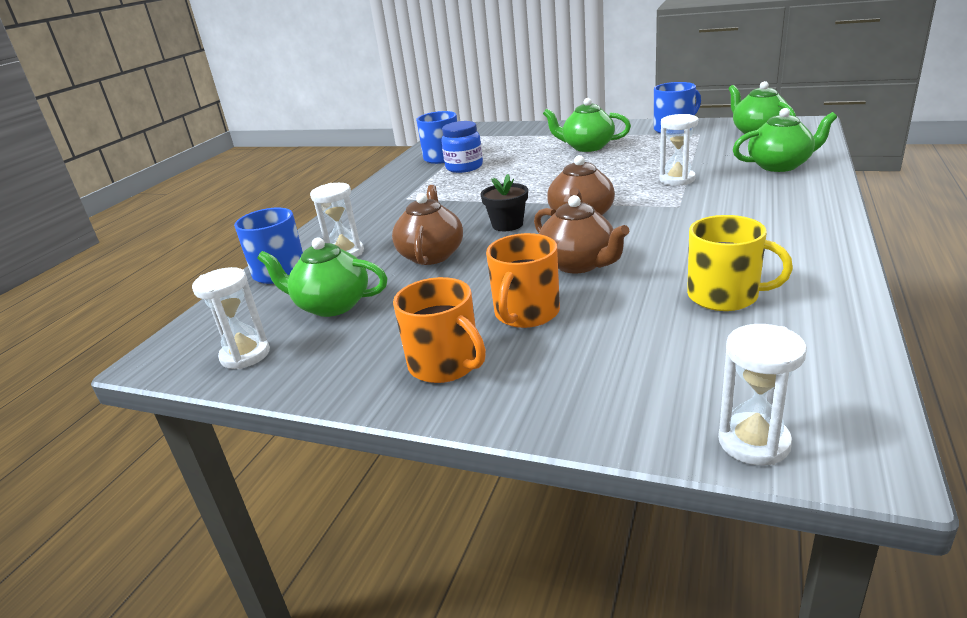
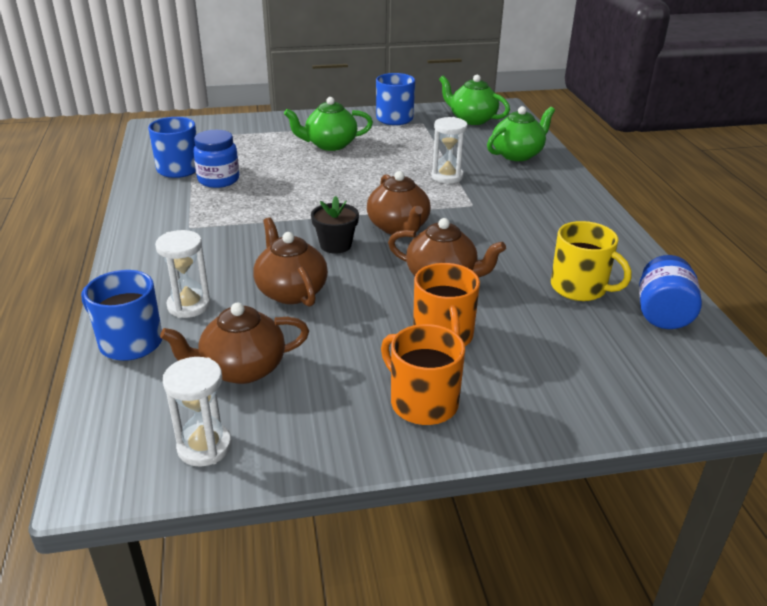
camera: 35 degrees left, 5 degrees up
green teapot [257,237,388,317] -> brown teapot [160,302,309,384]
orange mug [393,277,486,383] -> orange mug turned 150 degrees counterclockwise [381,324,465,425]
yellow mug [687,215,793,311] -> yellow mug turned 45 degrees clockwise [551,221,631,301]
white hourglass [718,324,807,465] -> none
none -> blue jar [639,255,702,329]

